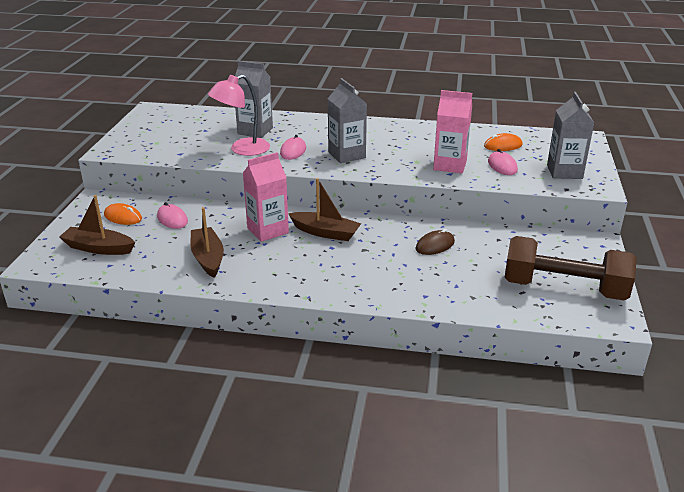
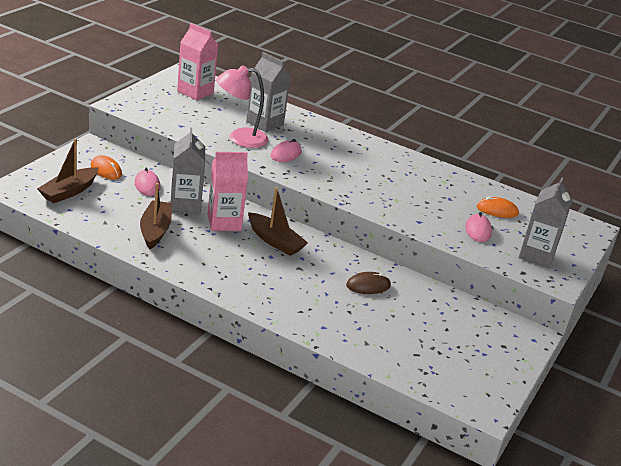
camera: 15 degrees right, 0 degrees up
brown boat [59,195,135,255] -> brown boat turned 90 degrees counterclockwise [37,138,99,203]
grey carton [328,78,367,163] -> grey carton moved to [171,128,205,213]
pink carton [433,90,472,173] -> pink carton moved to [177,23,218,100]
brown dumbbell [504,236,637,300] -> none

